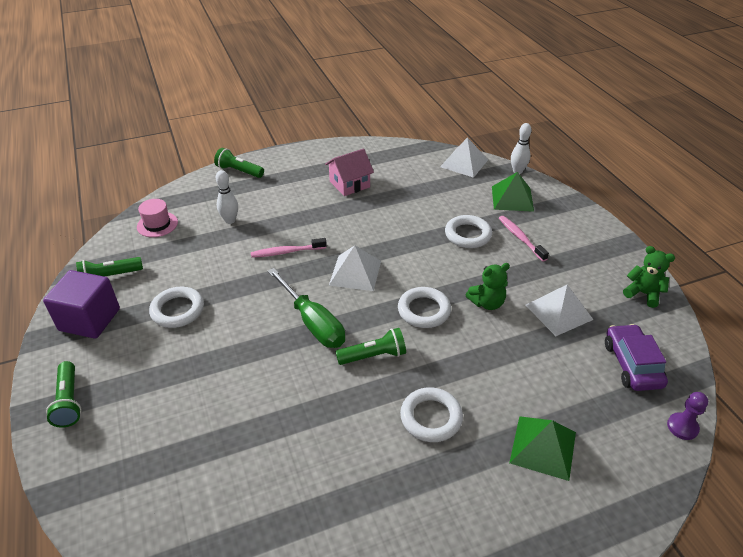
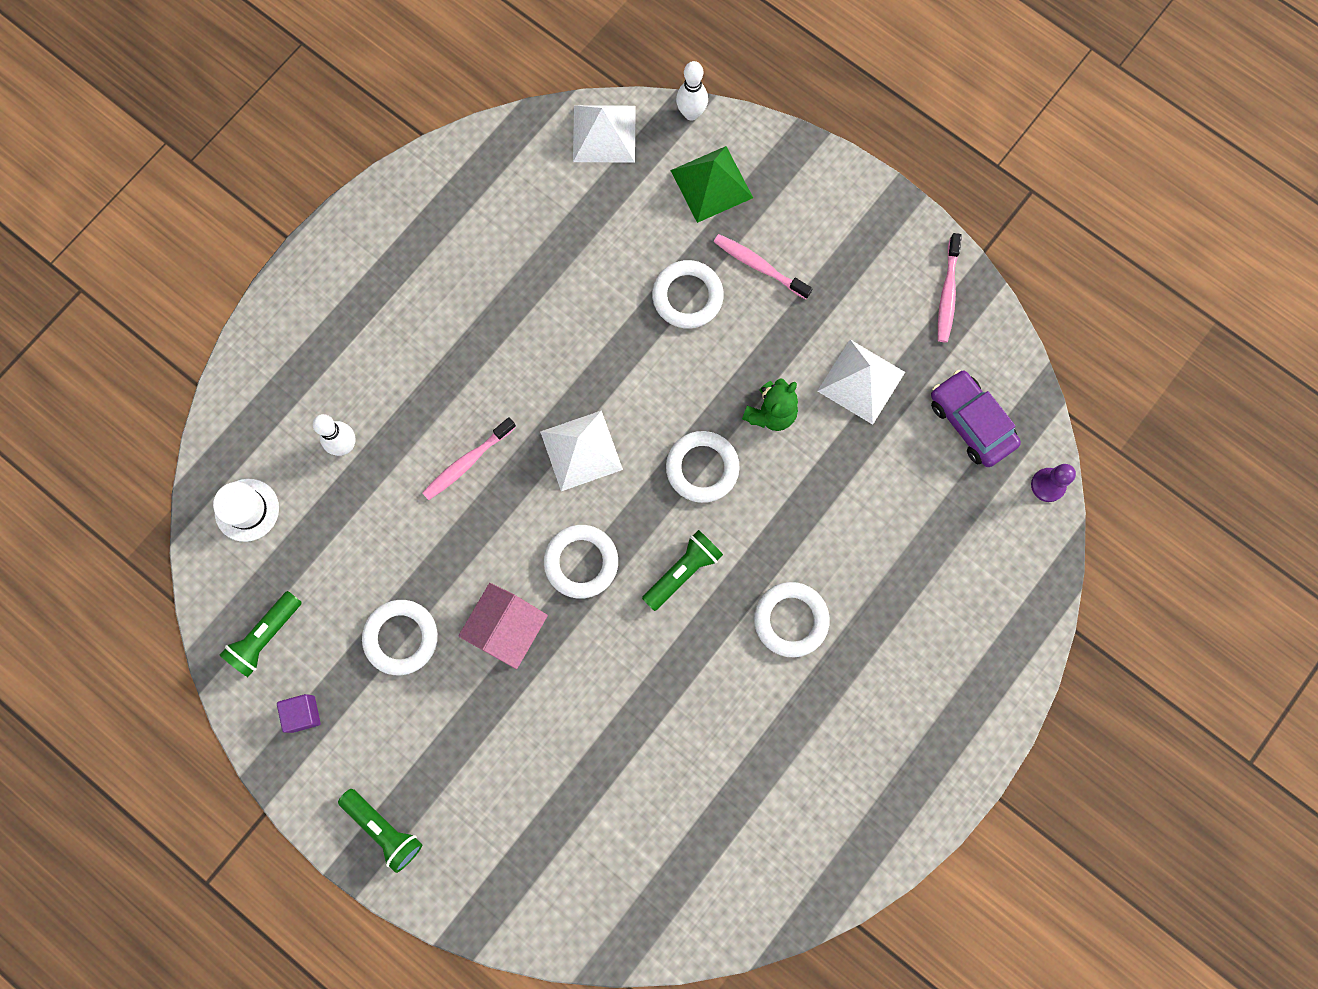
camera: 30 degrees left, 35 degrees up
purple cube [43,270,120,339] -> purple cube [277,694,320,733], size x0.49
pink hat [137,199,178,237] -> white hat [213,479,279,542]
green flashlight [214,148,264,178] -> none
green screwdriver [268,268,345,348] -> white ring [544,525,618,599]
pink house [325,149,374,196] -> pink house moved to [459,583,548,669]
green pyramid [509,416,576,481] -> none
green teddy bear [623,246,675,308] -> pink toothbrush [938,233,962,342]

